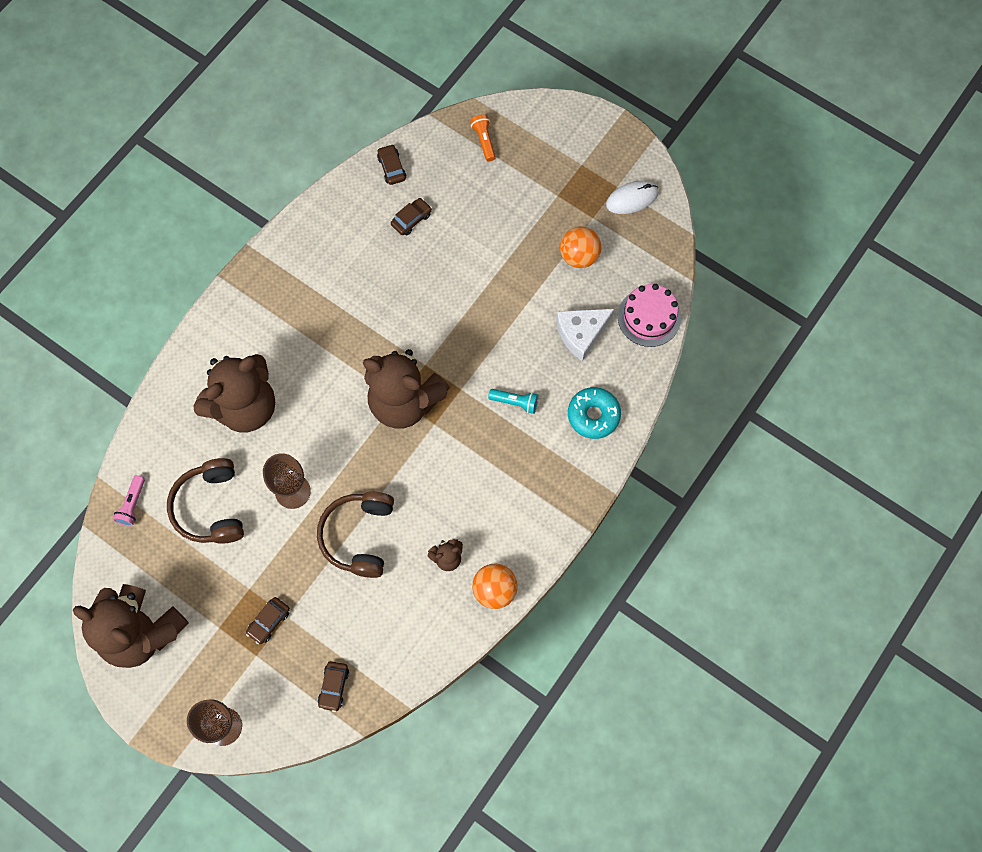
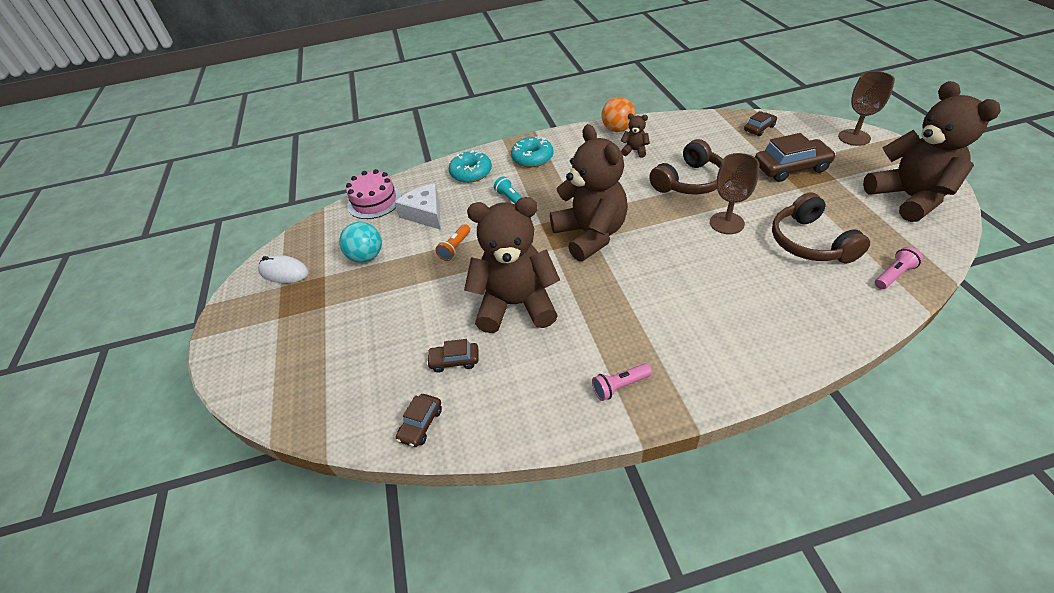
camera: 135 degrees left, 25 degrees down
brown headphones [167,458,244,544] -> brown headphones turned 135 degrees clockwise [772,192,870,263]
brown teddy bear [194,354,275,432] -> brown teddy bear moved to [464,197,560,333]
brown car [246,597,290,644] -> brown car [755,133,836,182], size x1.84
orange flashlight [470,114,496,161] -> orange flashlight moved to [435,224,470,261]
white cheese [556,309,614,361] -> white cheese turned 135 degrees counterclockwise [394,183,441,230]
orange ball [560,226,601,268] -> turquoise ball [339,222,382,263]
none -> turquoise donut [511,136,554,167]
none -> pink flashlight [592,363,652,401]

